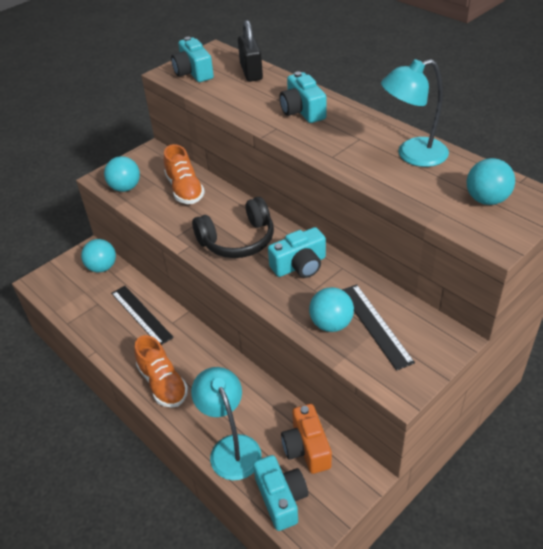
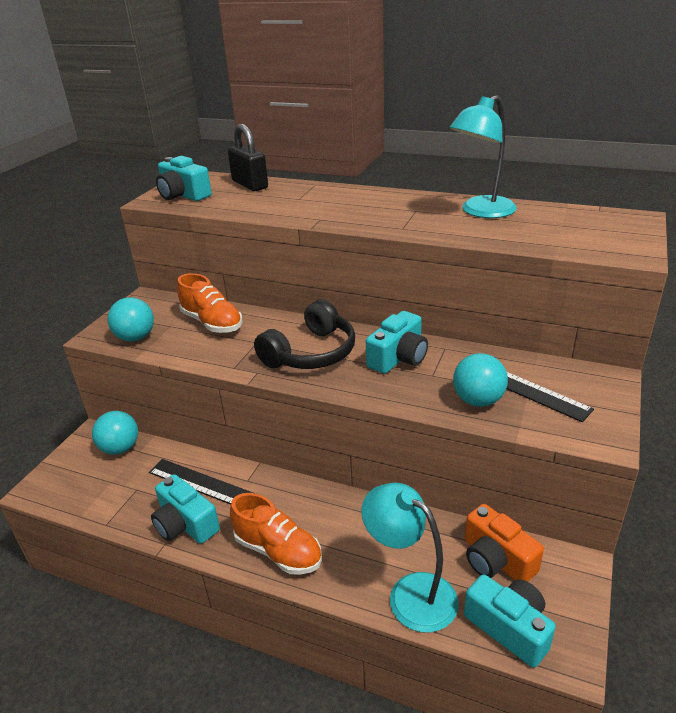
camera: 25 degrees left, 10 degrees down
turquoise camera [280,72,326,123] -> turquoise camera moved to [151,474,220,544]
turquoise ball [467,158,515,205] -> none

